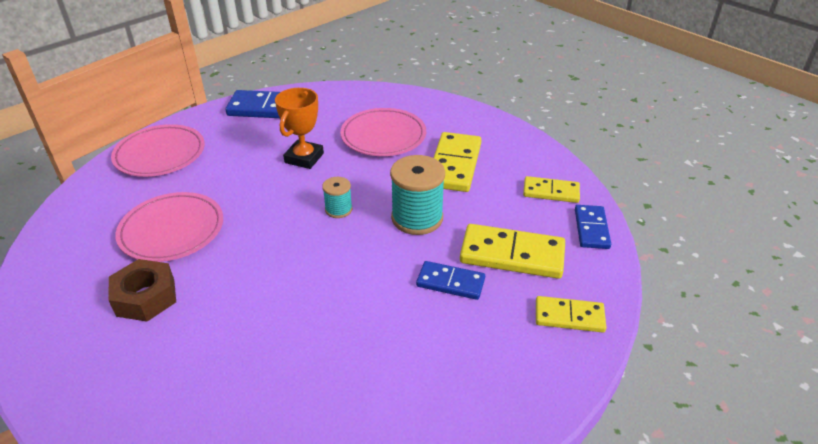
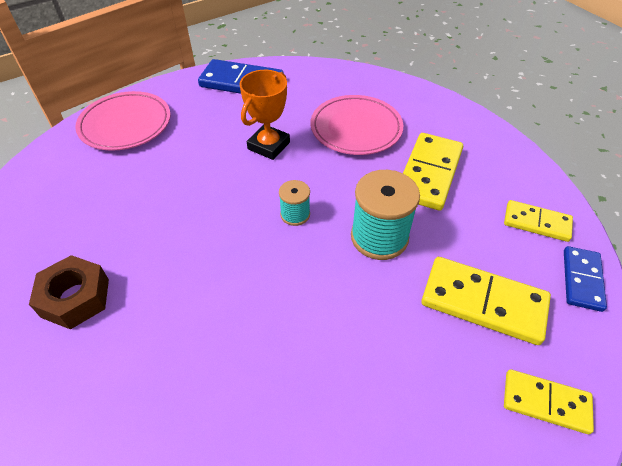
camera: 10 degrees right, 10 degrees up
pink plate [115,192,223,262] -> none
blue domino [416,261,485,300] -> none

